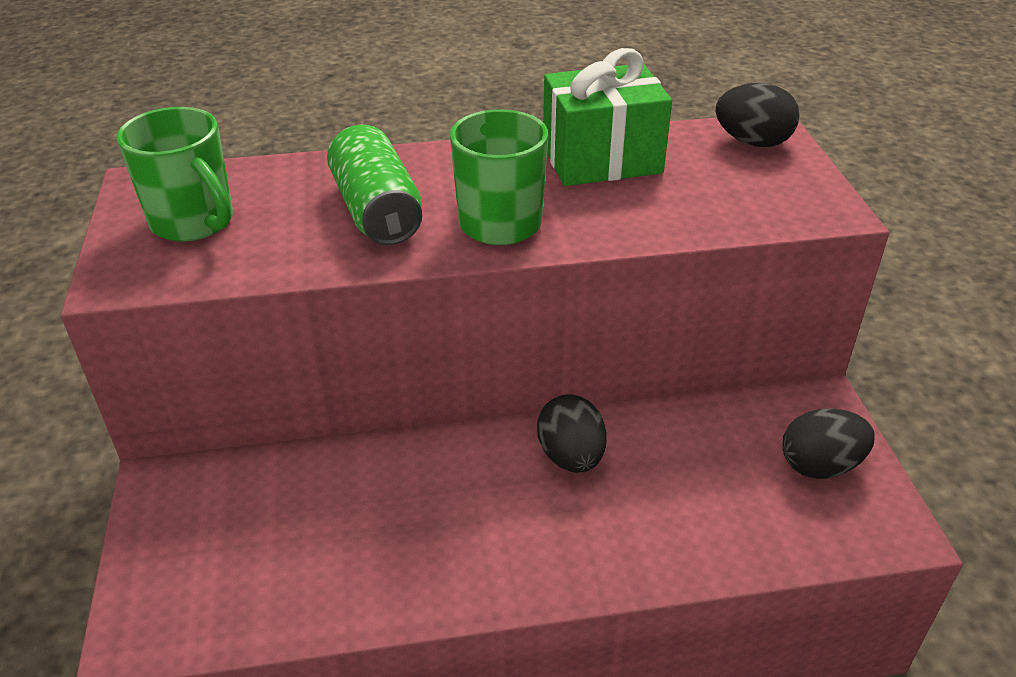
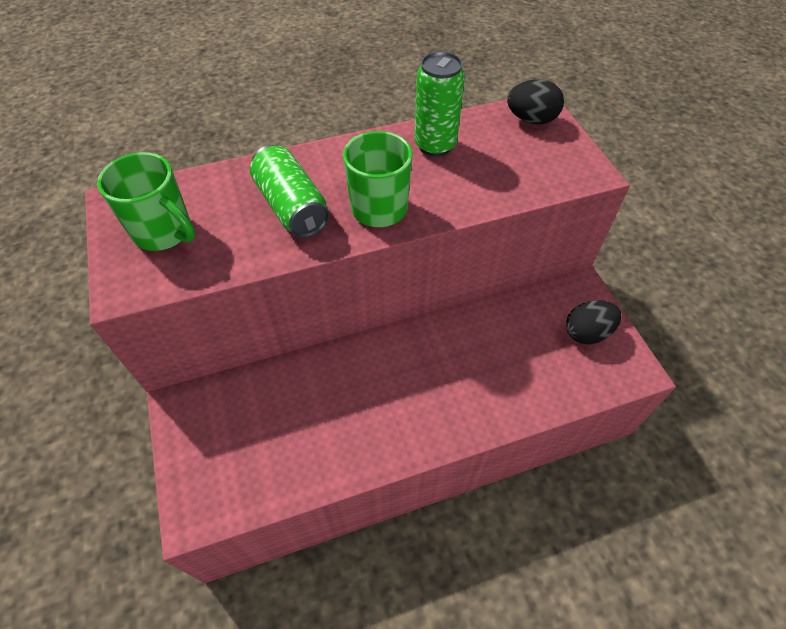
camera: 10 degrees left, 15 degrees up
black egg [537,394,607,473] -> none
green gift [543,48,672,186] -> green can [414,51,465,157]

